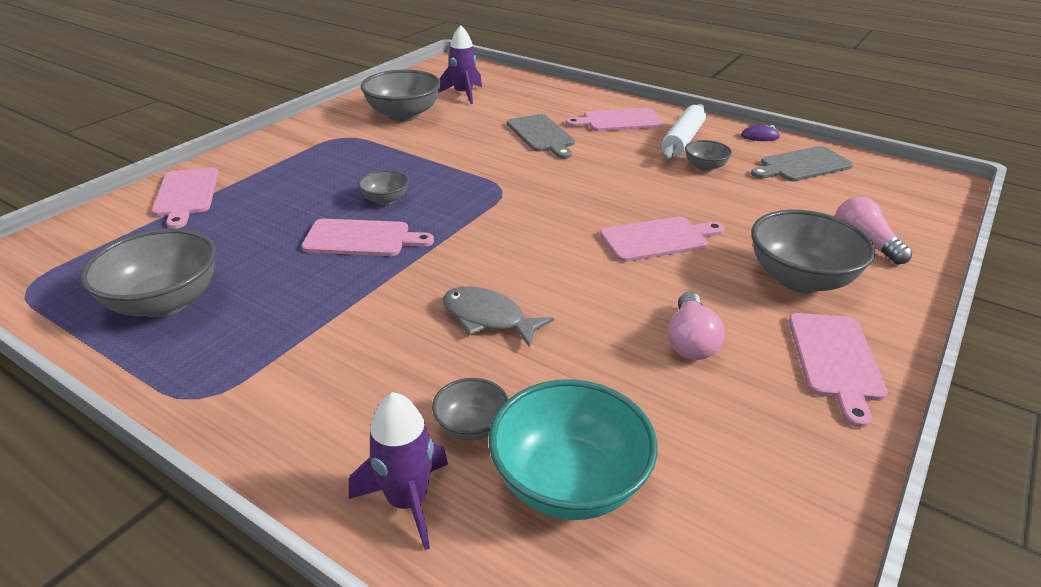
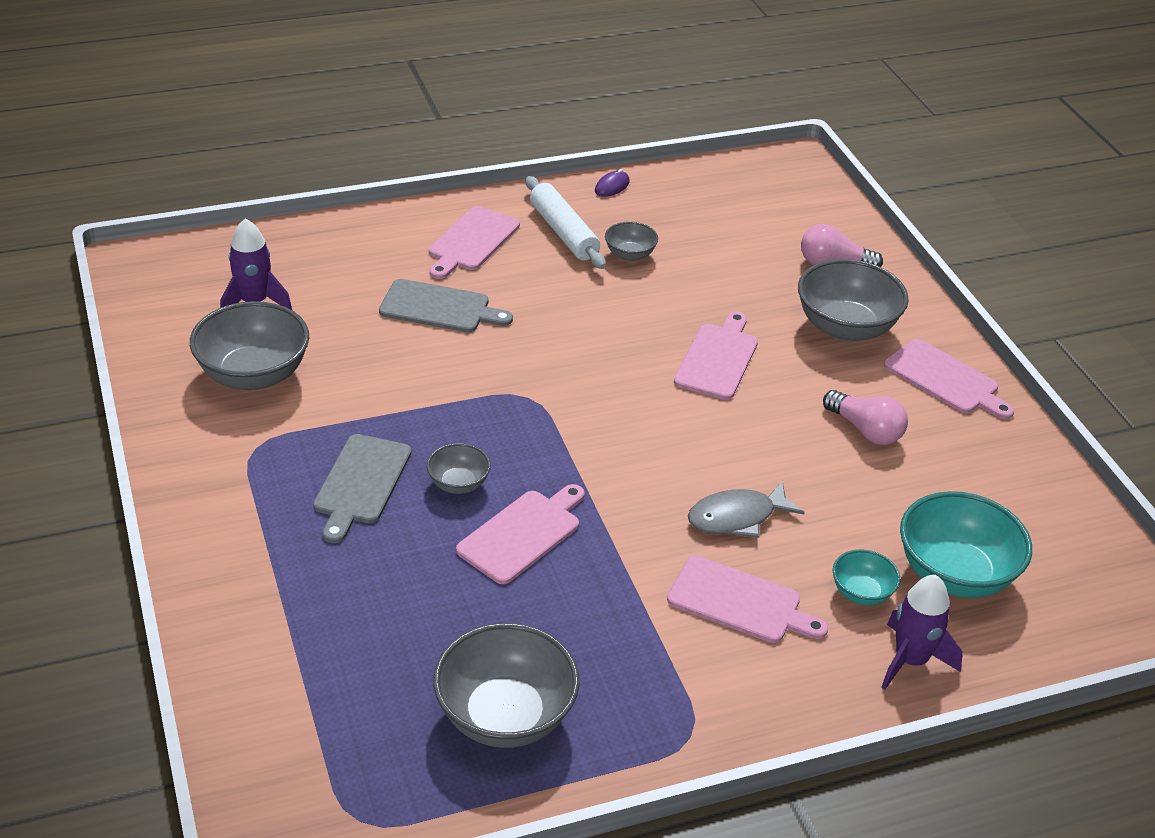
camera: 55 degrees left, 5 degrees up
pink cutting board [152,168,219,229] -> pink cutting board moved to [667,556,828,643]
grey bowl [432,378,509,441] -> turquoise bowl [833,549,900,605]
grey cutting board [751,146,853,181] -> grey cutting board moved to [313,434,411,543]

